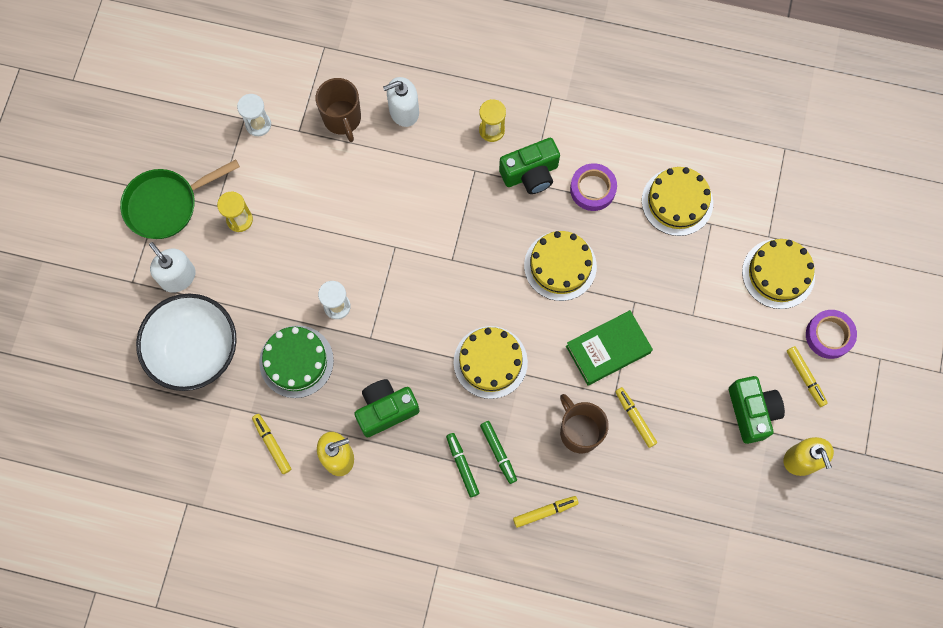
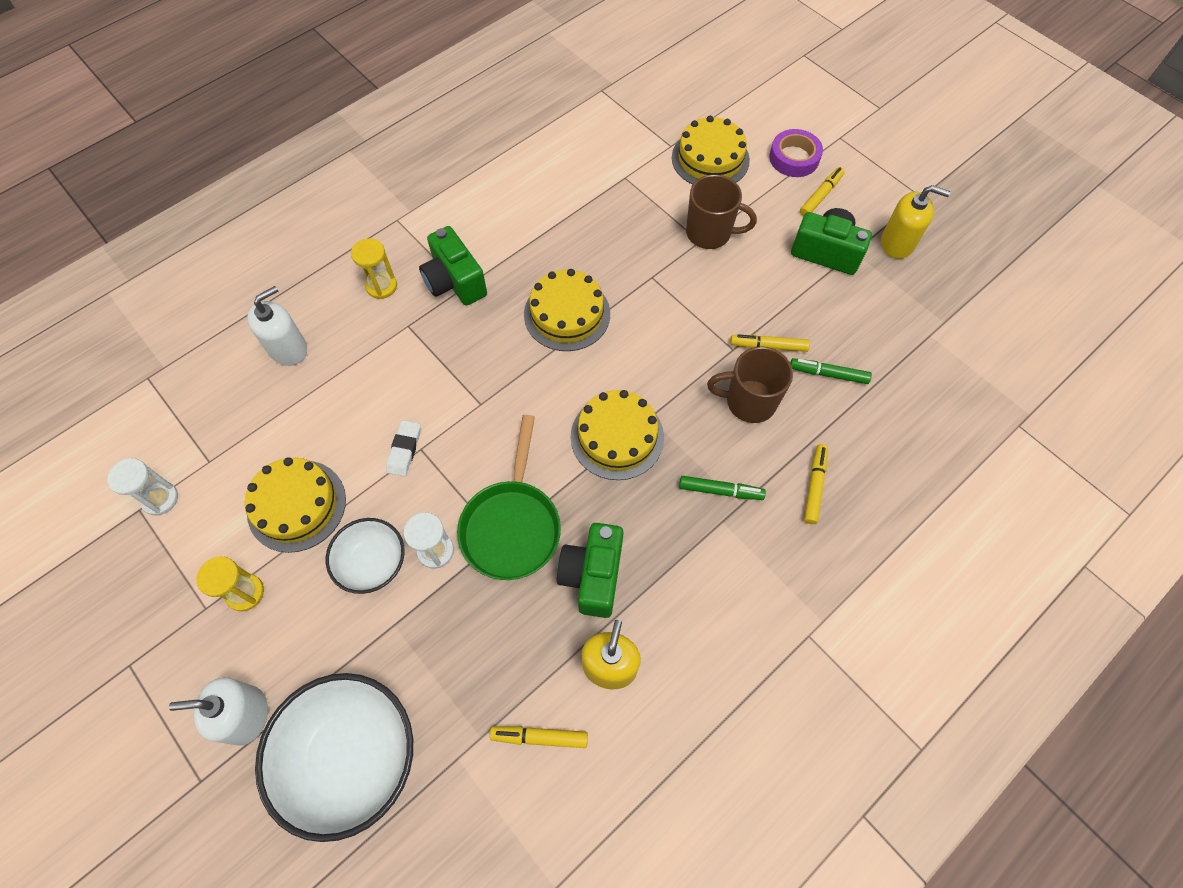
camera: 55 degrees left, 10 degrees down
green pan [120,159,240,239] -> green pan moved to [457,415,561,580]
green cake [259,325,334,398] -> none
brown mug [315,78,361,142] -> brown mug moved to [686,174,757,249]
white soap dispenser [383,77,419,127] -> white soap dispenser turned 150 degrees counterclockwise [247,286,307,366]
green marker [446,433,480,497] -> green marker moved to [790,358,872,384]
green camera [499,138,560,194] -> green camera turned 135 degrees clockwise [419,226,487,306]
green book [566,310,653,386] -> none
purple tape [570,163,617,211] -> none
yellow cake [642,167,713,236] -> yellow cake moved to [245,457,346,553]
yellow marker [787,346,828,407] -> yellow marker turned 60 degrees counterclockwise [800,167,845,216]
none -> white bowl [326,518,405,594]
none -> white eraser [386,420,421,477]

